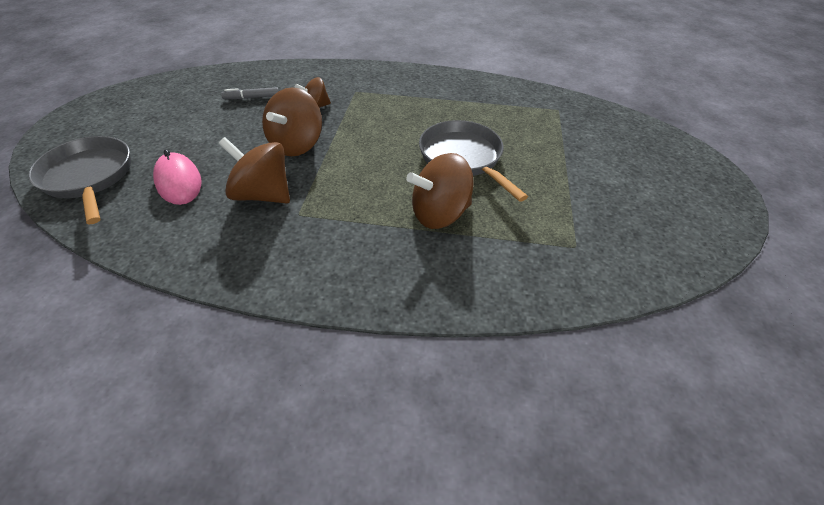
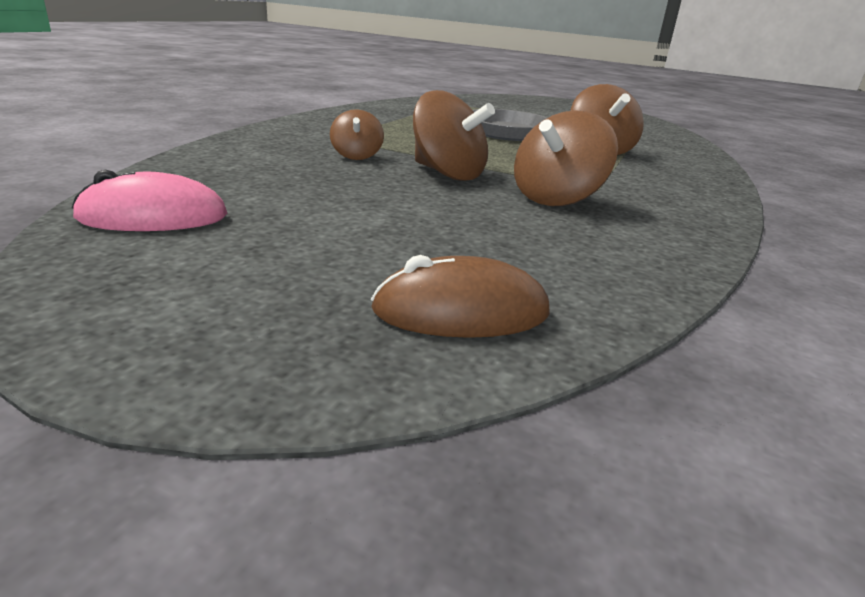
camera: 75 degrees left, 20 degrees down
grey pan [28,136,131,224] -> brown mouse [371,255,550,338]
pink mouse [153,149,202,205] -> pink mouse moved to [72,170,227,231]
grey marker [221,87,279,99] -> none

